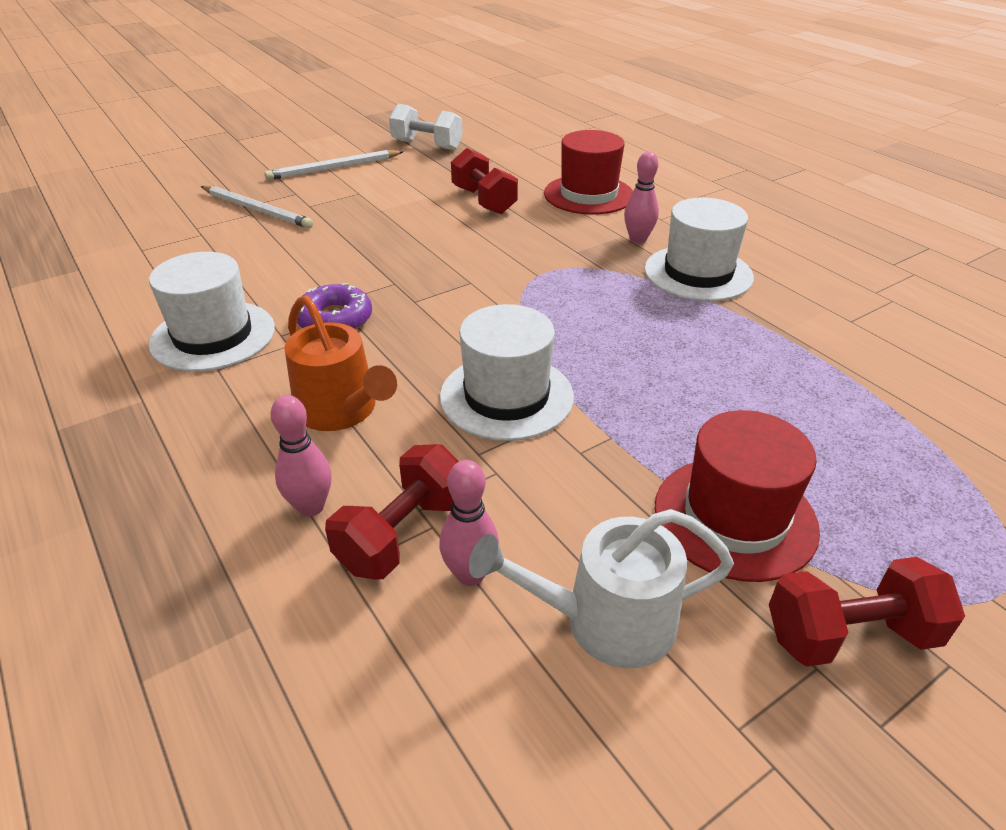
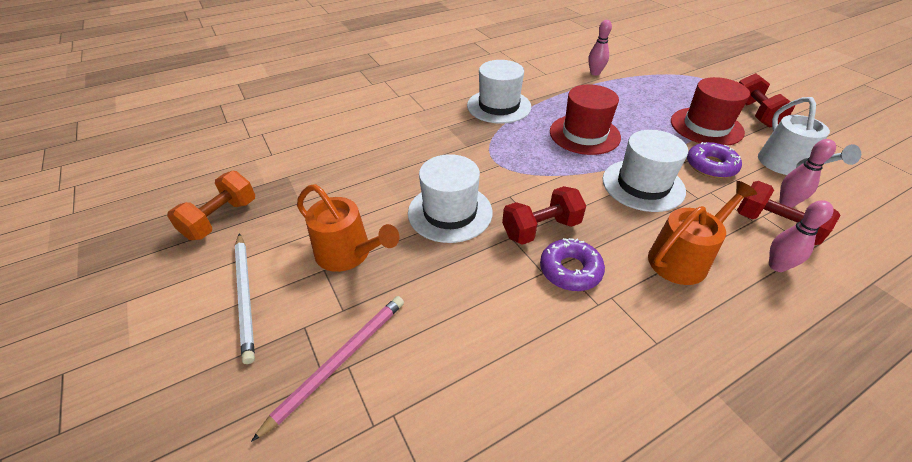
camera: 85 degrees left, 5 degrees up
white hat [149,252,275,372] -> white hat moved to [408,154,492,243]
white pencil [201,186,313,229] -> pink pencil [251,296,404,442]
white dumbbell [389,104,463,150] -> orange dumbbell [167,171,255,240]
red dumbbell [451,148,518,214] -> red dumbbell moved to [502,186,586,245]
red hat [544,130,633,215] -> red hat moved to [550,84,621,155]
pink bowling pin [624,152,659,244] -> pink bowling pin moved to [588,20,612,75]
none -> orange watering can [297,184,399,272]
none -> purple donut [687,142,742,178]

